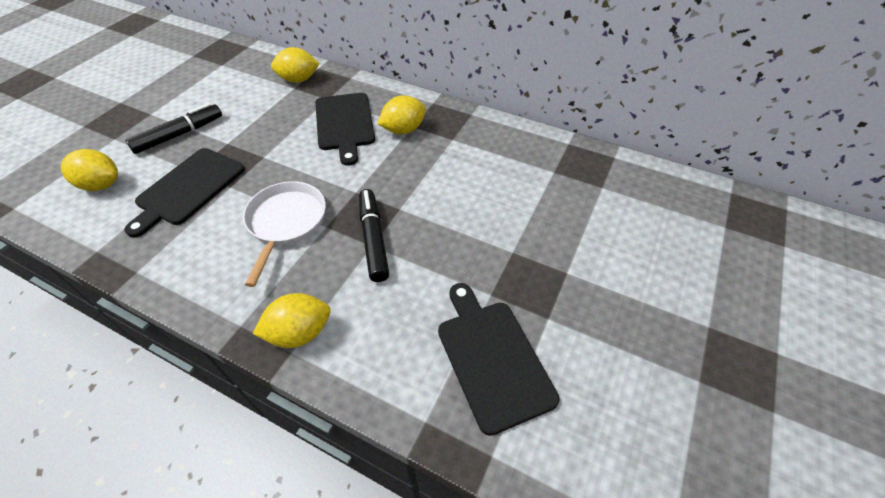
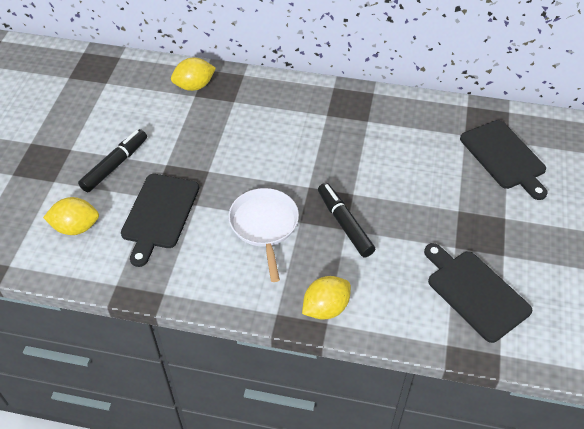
camera: 15 degrees left, 0 degrees up
black cutting board [315,93,375,166] -> black cutting board moved to [460,120,548,200]
yellow lemon [377,95,426,134] -> none

